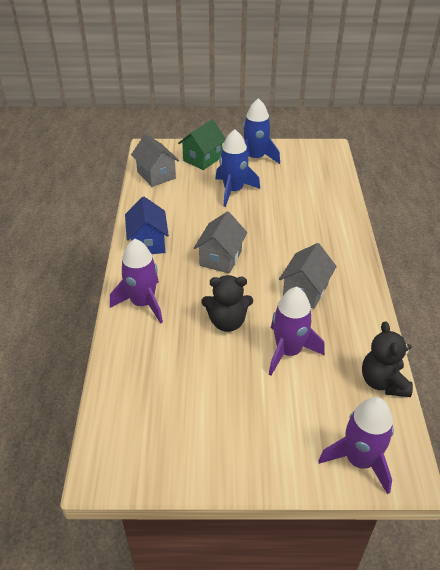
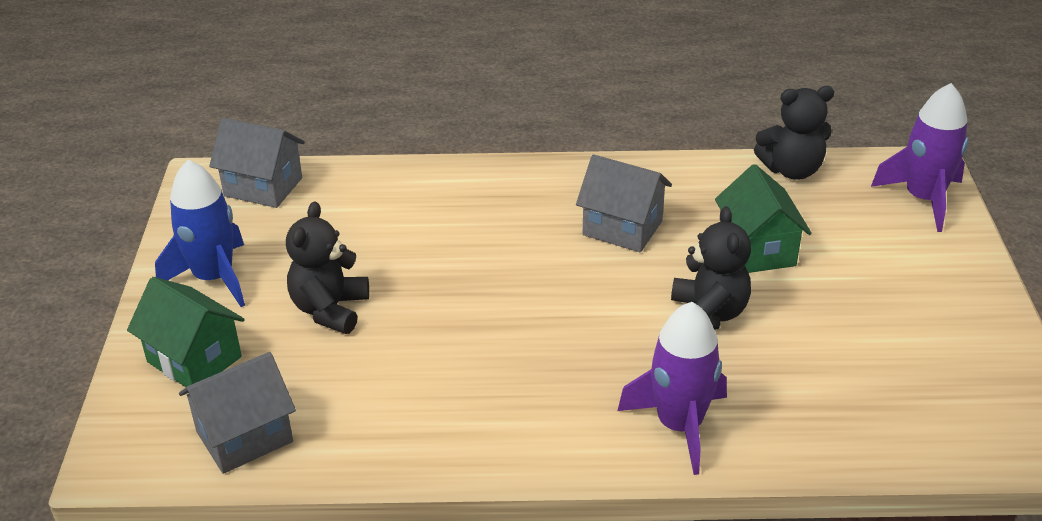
camera: 90 degrees left, 5 degrees down
blue house [125,197,169,254] -> none
grey house [194,211,247,274] -> grey house moved to [209,118,305,208]
blue rocket [216,129,260,207] -> black teddy bear [286,202,369,334]
purple rocket [269,287,325,376] -> green house [715,164,812,273]

